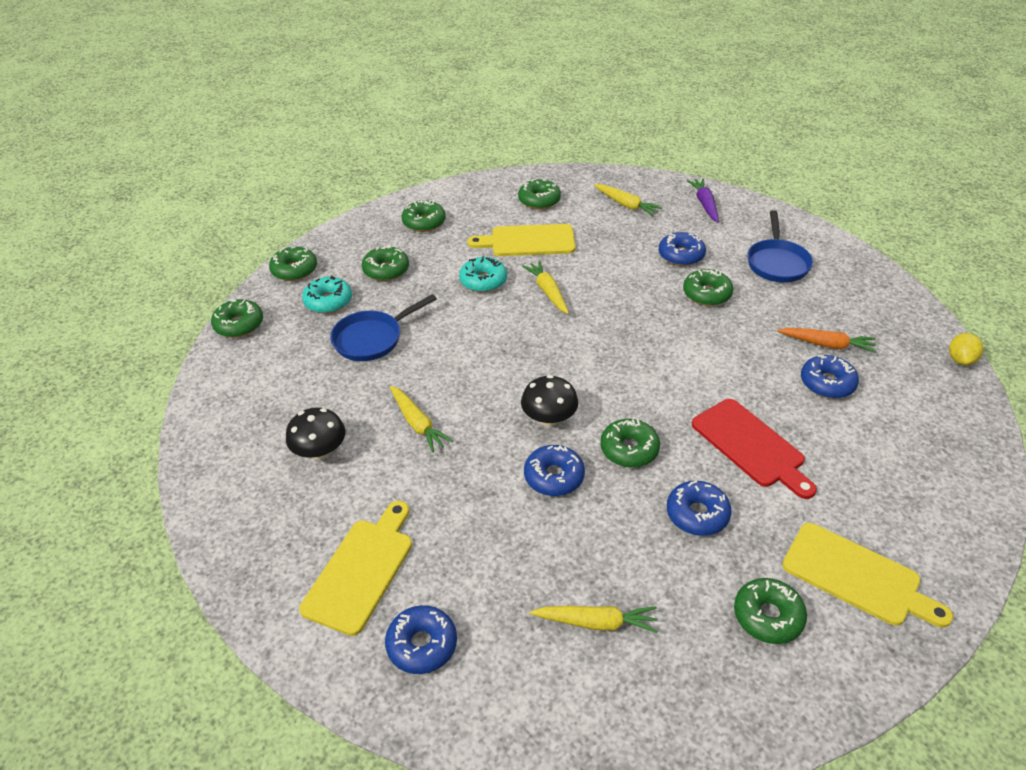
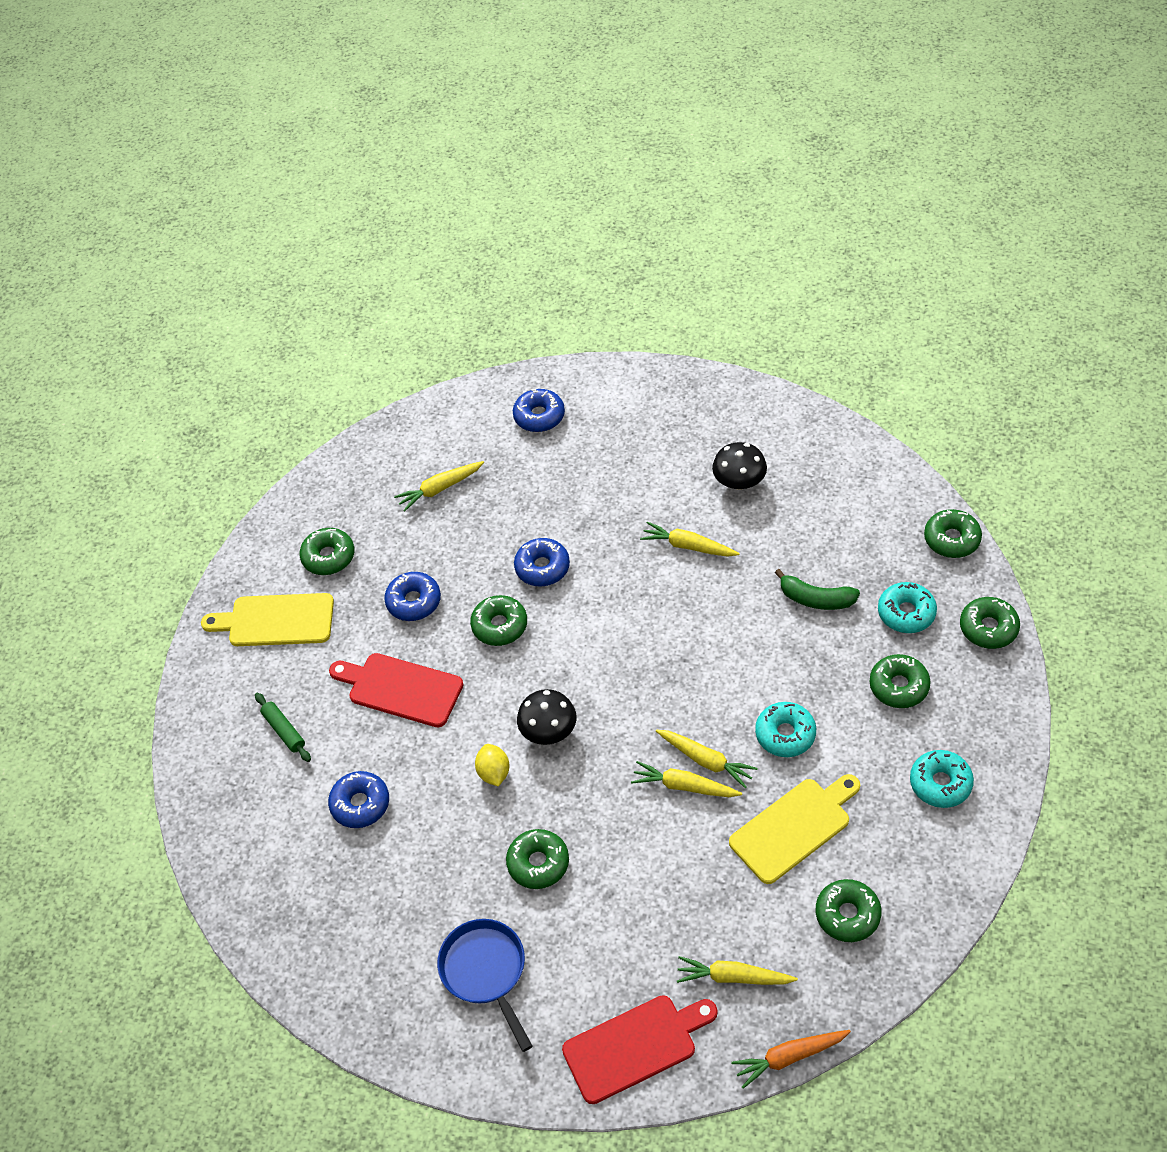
camera: 150 degrees right, 10 degrees up
yellow cutting board [299,501,412,636] -> none
blue pan [330,294,437,361] -> green banana [775,569,860,610]
green donut [402,200,446,232] -> turquoise donut [910,750,974,808]
black mushroom [521,375,578,426] -> black mushroom moved to [517,689,577,745]
blue donut [659,232,706,266] -> none
purple carrot [687,178,719,222] -> red cutting board [562,995,718,1104]
orange carrot [777,328,876,353] -> orange carrot moved to [731,1030,851,1089]
yellow lemon [949,333,983,366] -> yellow lemon moved to [475,744,509,787]
none -> green rolling pin [255,693,311,762]
none -> yellow carrot [631,761,742,797]

